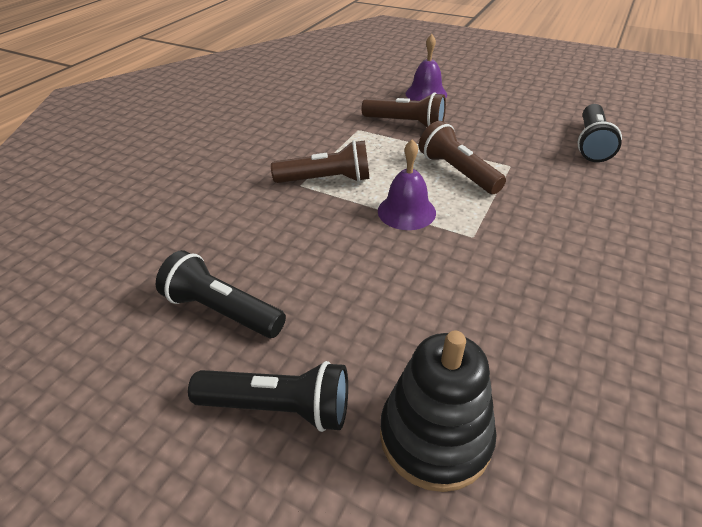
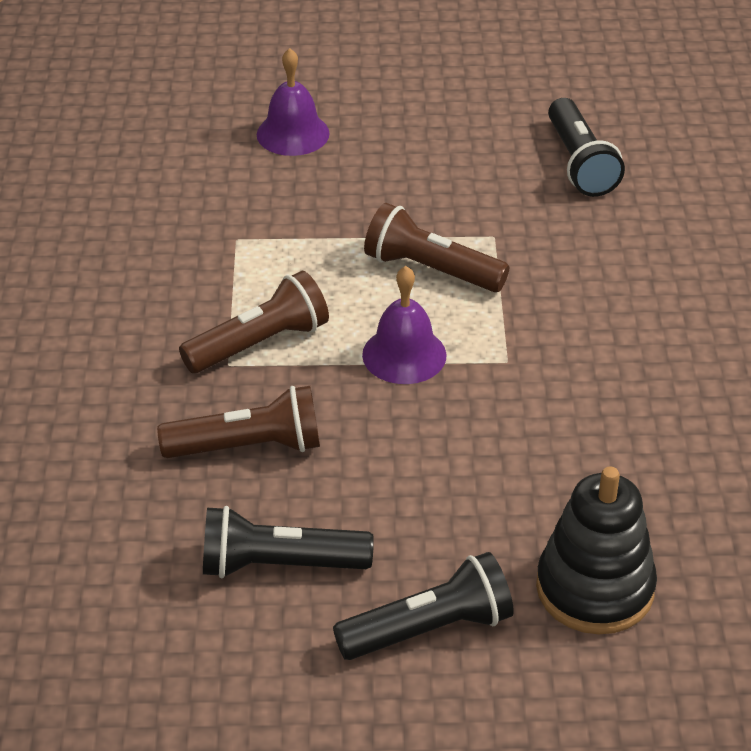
camera: 30 degrees left, 0 degrees up
brown flashlight [361,92,446,127] -> brown flashlight moved to [157,386,320,458]

